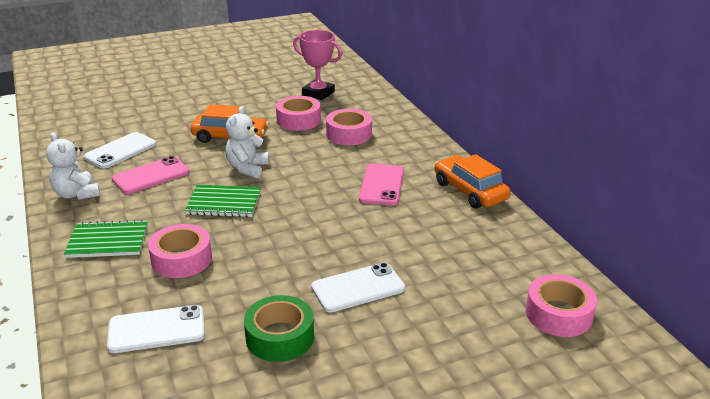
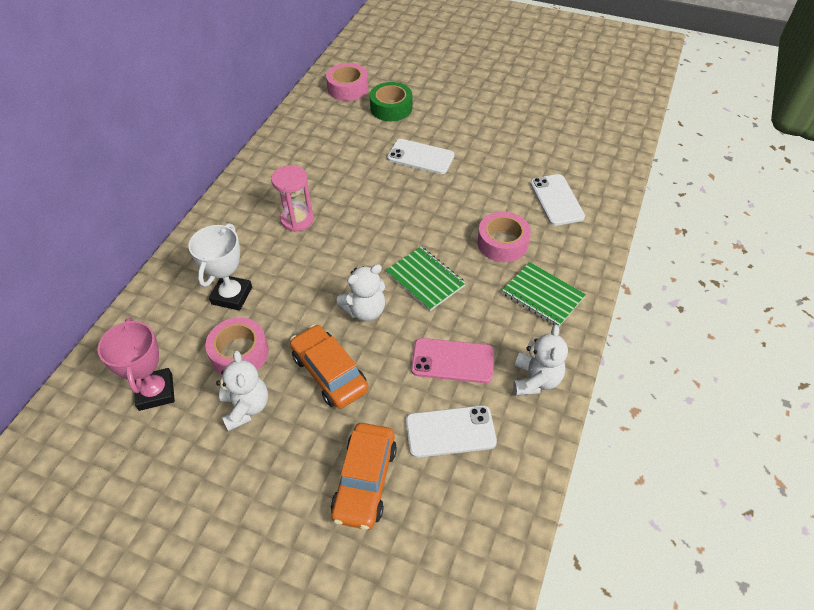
camera: 135 degrees left, 20 degrees up
white phone [107,305,205,353] -> white phone turned 45 degrees clockwise [530,174,585,226]
green tape [244,295,314,362] -> green tape moved to [370,82,412,121]
pink tape [326,109,372,145] -> white trophy [188,223,252,311]
pink phone [359,163,404,205] -> pink hourglass [271,165,314,232]
orange car [435,154,511,209] -> orange car moved to [331,423,397,530]
none -> white teddy bear [216,351,268,432]

